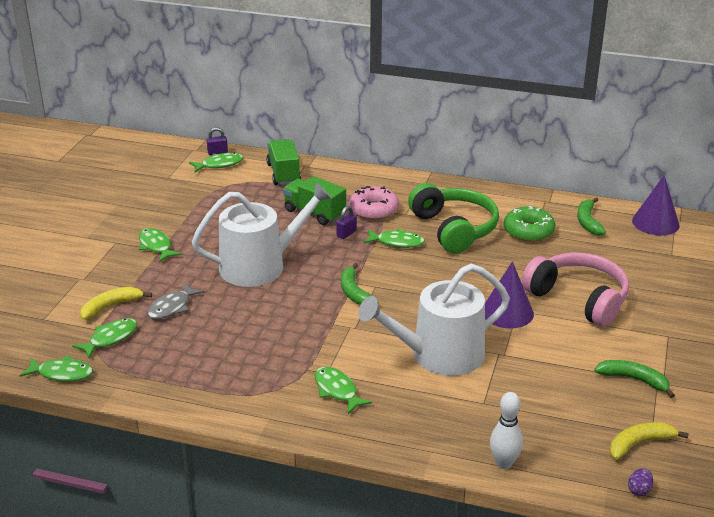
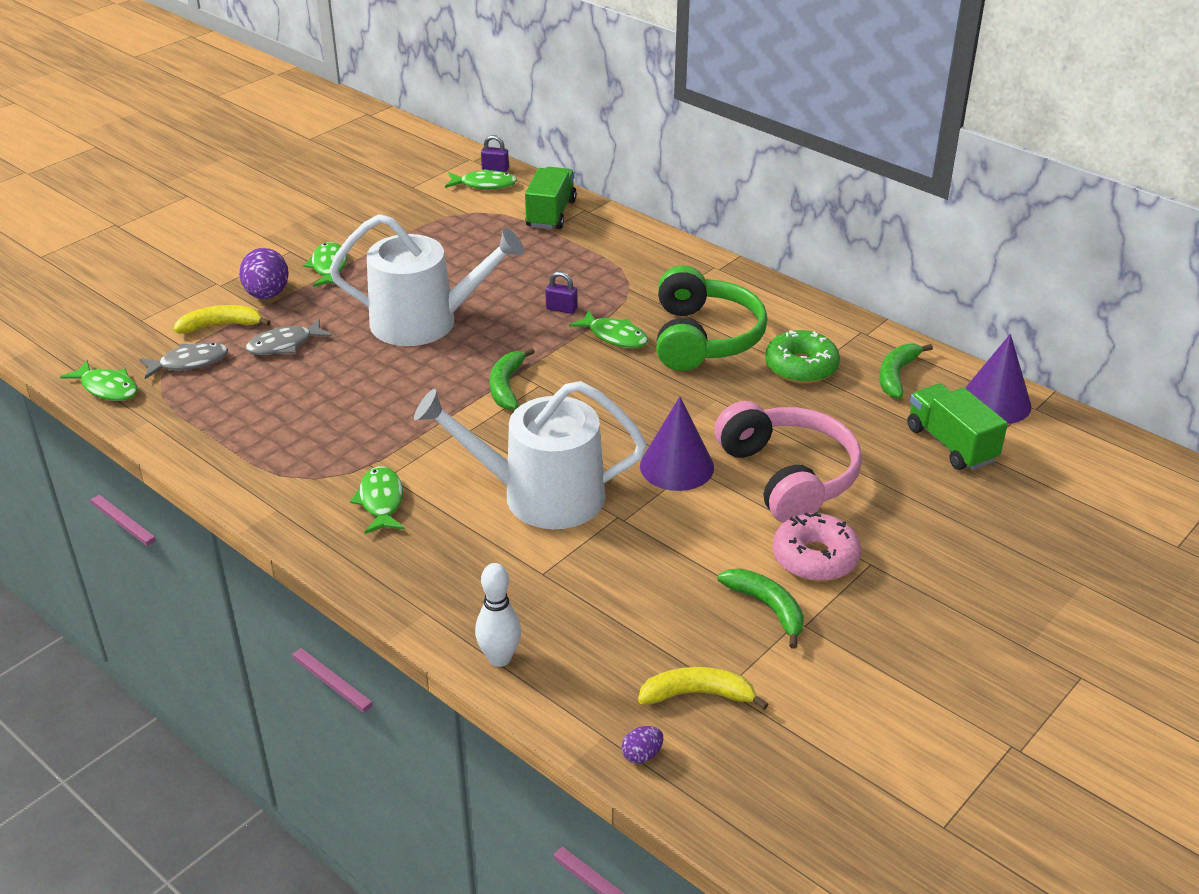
camera: 25 degrees right, 5 degrees up
green fish [72,318,137,358] -> grey fish [140,342,228,379]
green truck [283,176,346,225] -> green truck moved to [907,384,1008,470]
purple padlock [336,206,357,239] -> purple padlock turned 45 degrees clockwise [545,272,578,314]
pink donut [349,186,399,220] -> pink donut moved to [772,512,861,581]
none -> purple egg [239,248,289,299]

